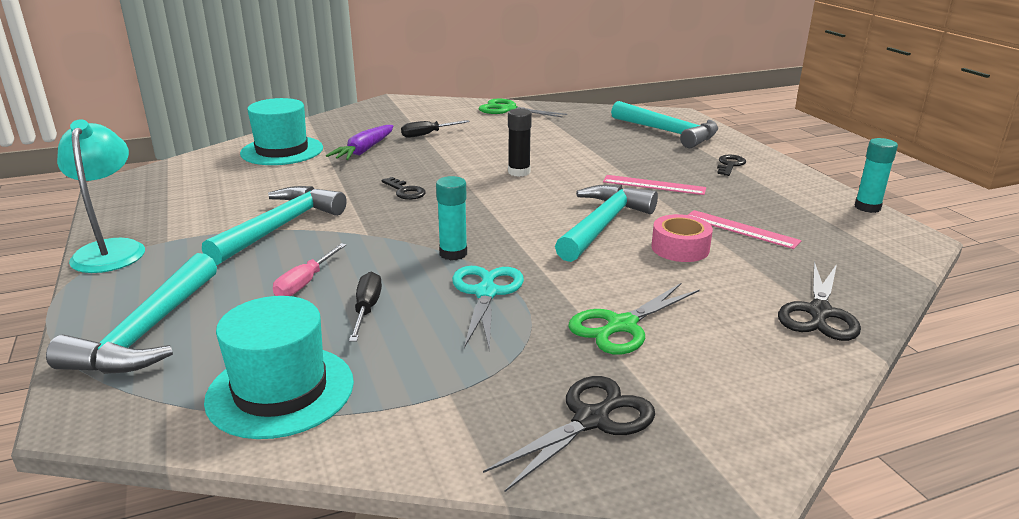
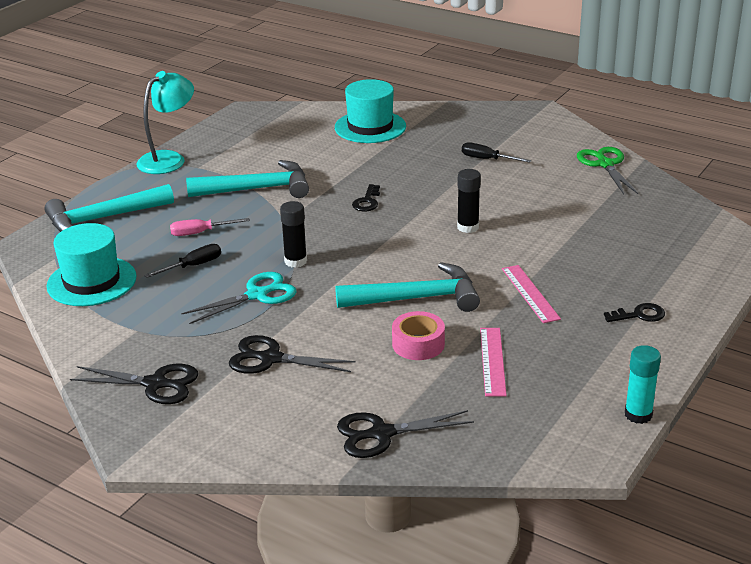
camera: 55 degrees right, 5 degrees up
purple carrot [326,125,393,160] -> none
turquoise glue stick [436,176,467,260] -> black glue stick [280,201,307,268]
green scissors [568,283,700,355] -> black scissors [229,335,356,374]
turquoise hammer [611,101,719,148] -> none

